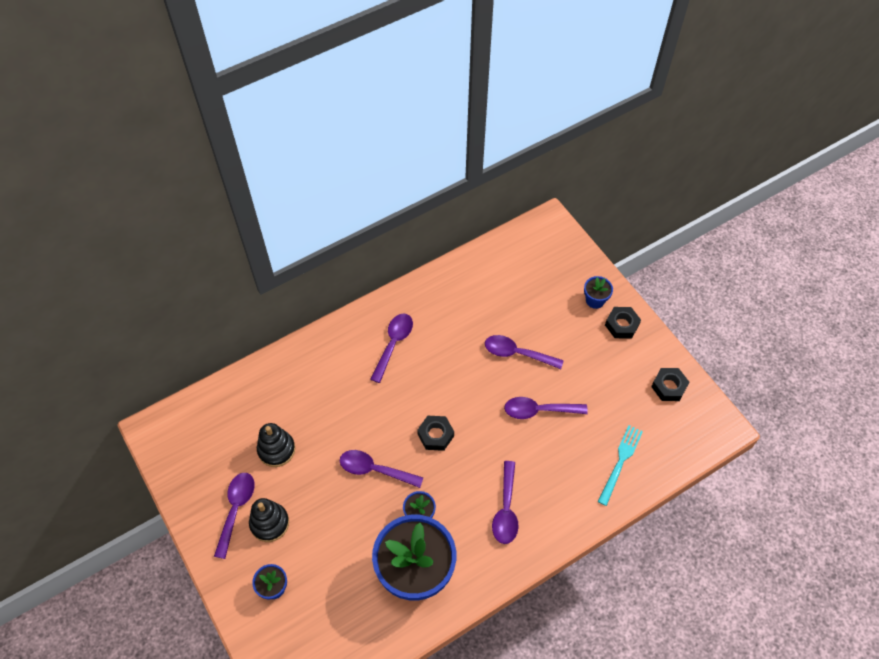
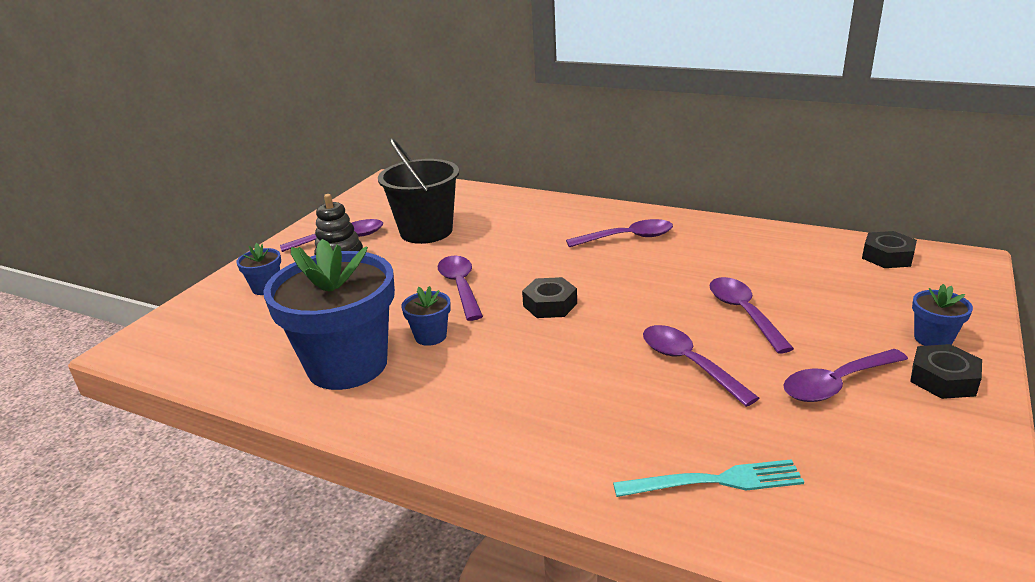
camera: 60 degrees right, 30 degrees down
black stacking toy [257,423,295,467] -> black bucket [378,138,459,244]
purple spoon [492,461,519,544] -> purple spoon moved to [783,349,908,402]
black nut [651,368,689,401] -> black nut moved to [862,231,917,268]

